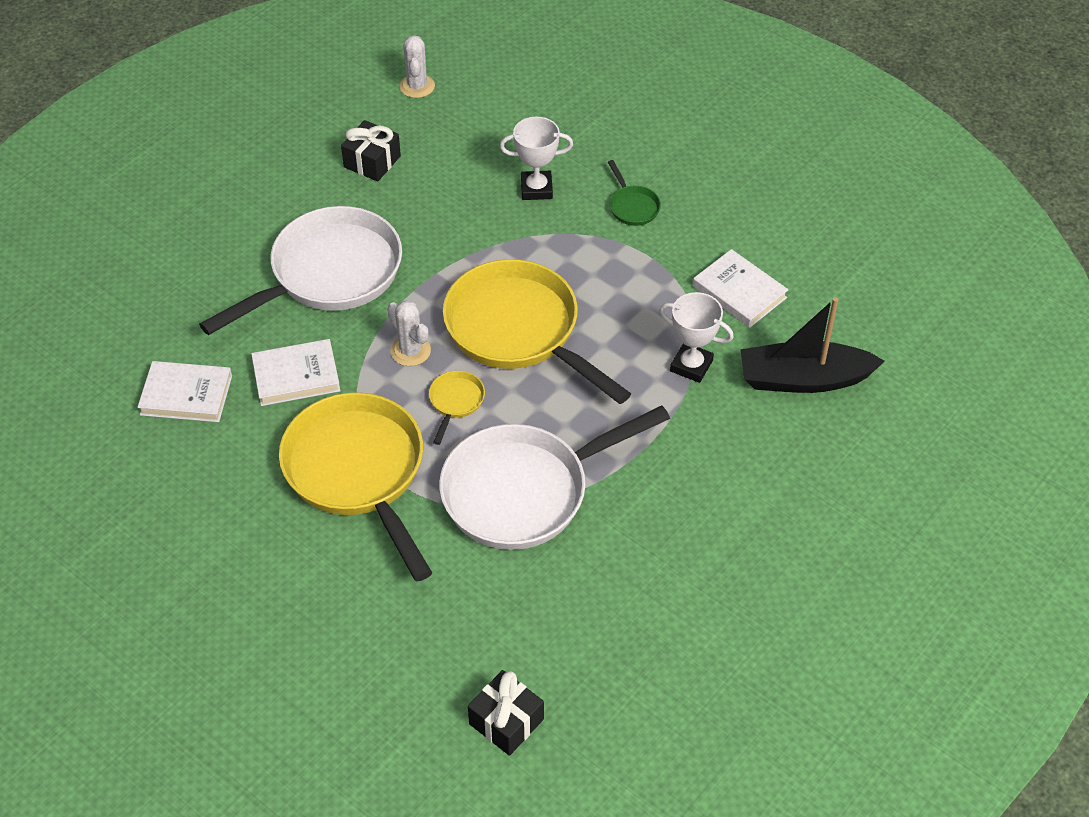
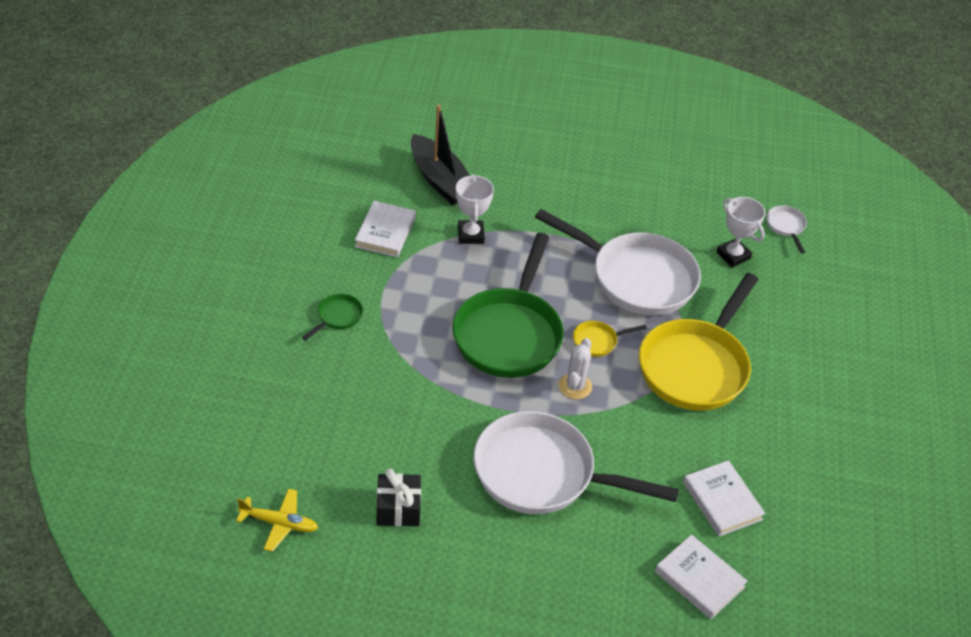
camera: 125 degrees left, 5 degrees down
white book [251,339,340,406] -> white book moved to [655,535,748,619]
white cactus [399,35,435,98] -> yellow plane [236,488,318,552]
yellow pan [443,259,631,404] -> green pan [452,233,564,378]
black gift [468,670,544,756] -> white pan [767,205,807,253]
white trophy [500,117,573,200] -> white trophy moved to [716,197,765,267]

